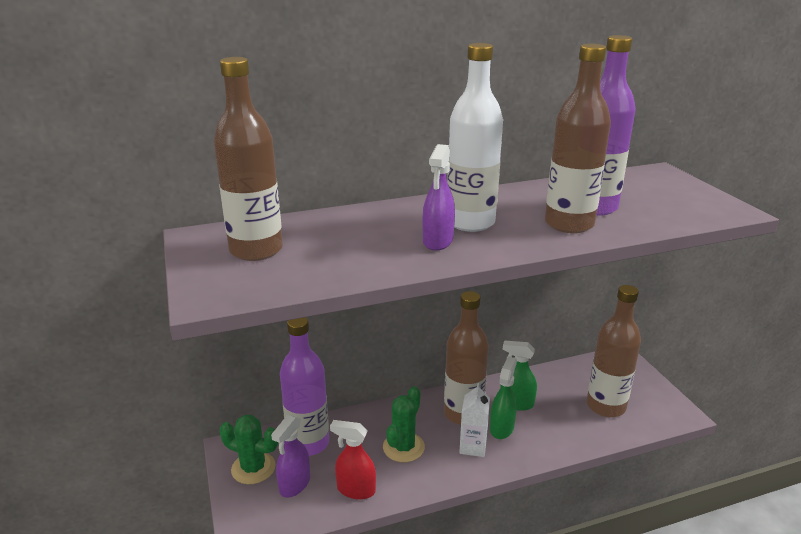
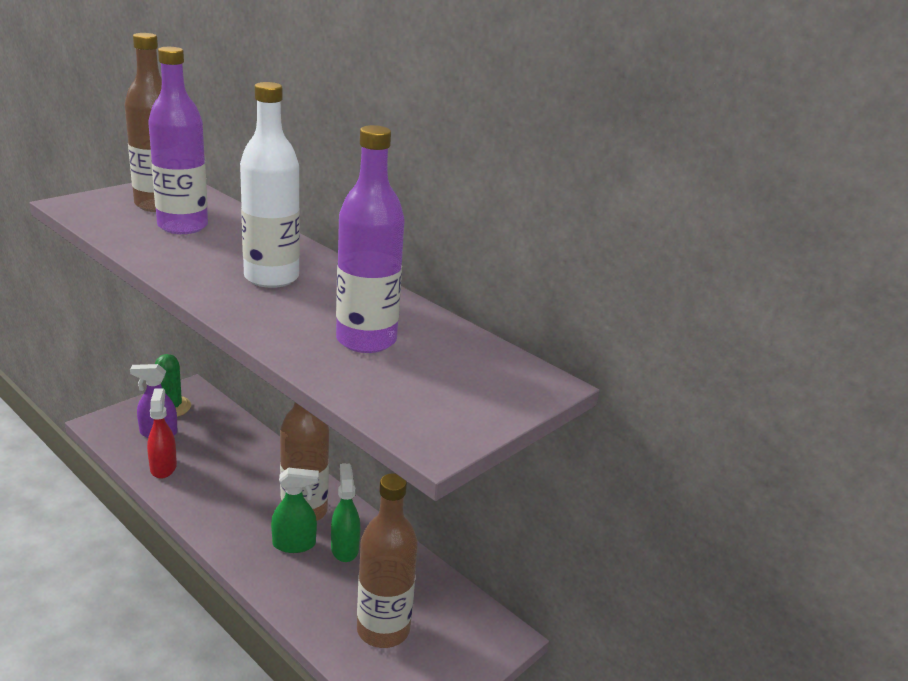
camera: 60 degrees right, 0 degrees up
purple bottle [280,317,329,456] -> purple bottle moved to [148,47,208,234]
green cactus [383,386,425,462] -> none
purple spray bottle [423,144,455,251] -> none
white carton [459,383,490,457] -> none
brown bottle [545,43,611,233] -> none

